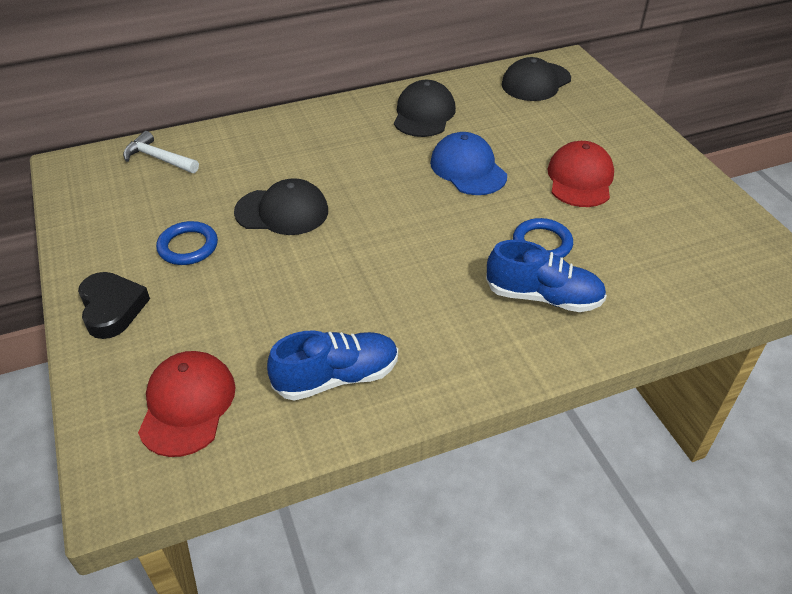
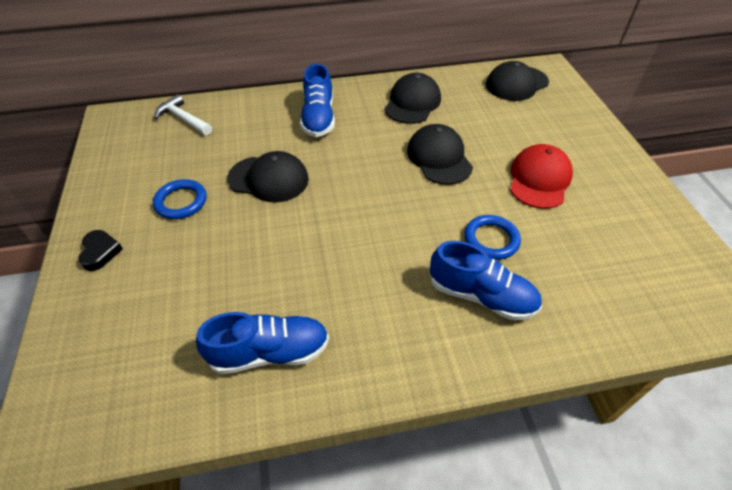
camera: 10 degrees right, 5 degrees up
black heart [78,272,150,339] -> black heart [78,230,123,271], size x0.66
red cap [138,351,236,457] -> none
blue cap [430,132,507,195] -> black cap [407,124,473,185]
none -> blue shoe [300,64,335,137]

